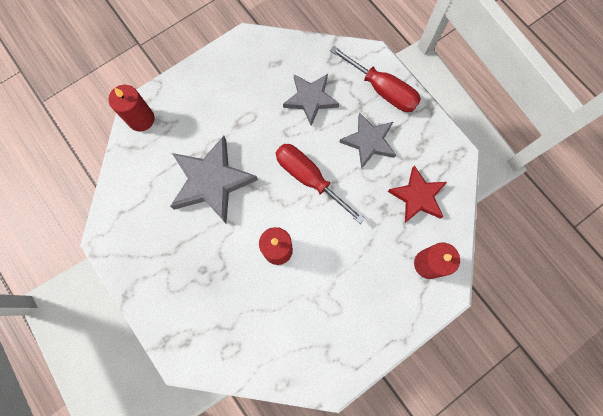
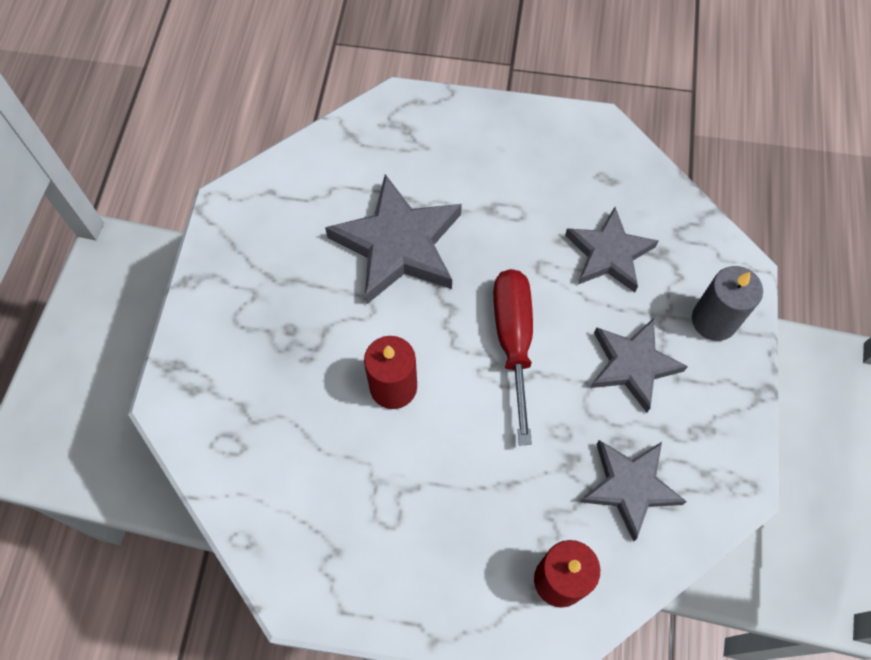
camera: 45 degrees right, 10 degrees down
red candle [109,85,155,131] -> none
red screwdriver [330,46,421,112] -> grey candle [692,266,763,341]
red star [388,165,447,223] -> grey star [580,440,687,542]

